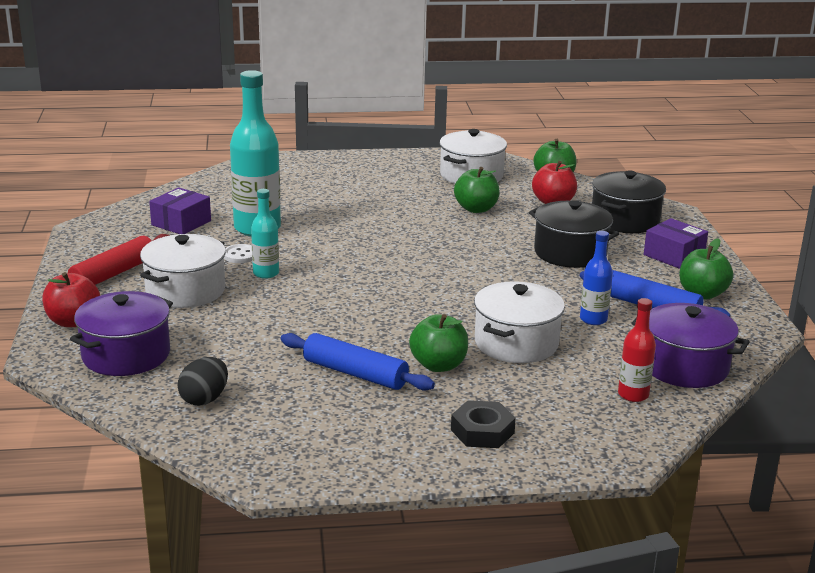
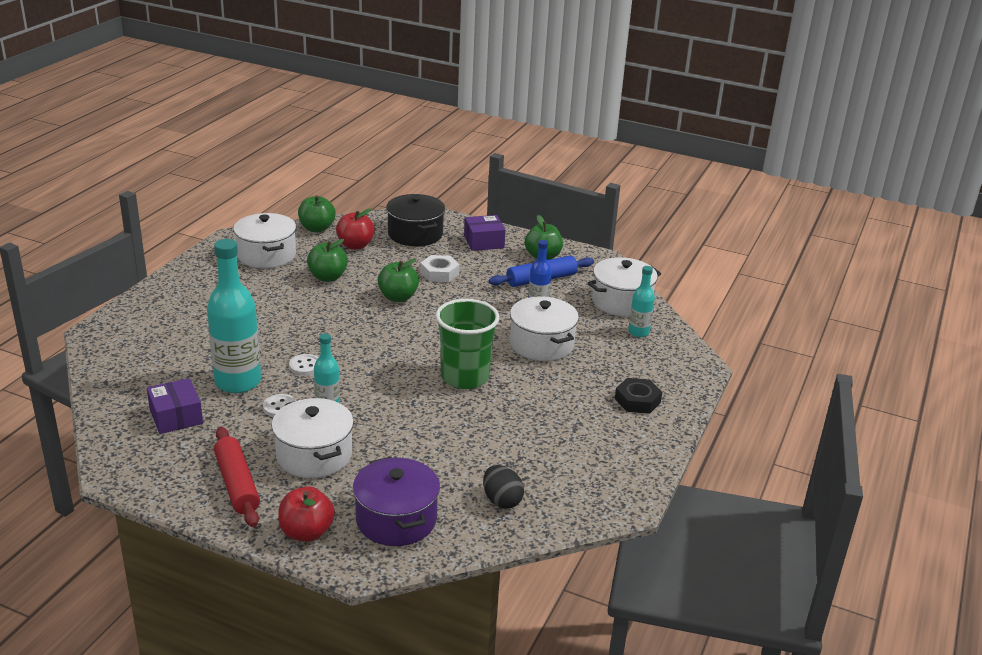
camera: 60 degrees left, 5 degrees up
blue rolling pin [281,333,435,391] -> none
green apple [409,314,468,372] -> green apple moved to [378,259,419,302]
black pot [529,200,619,268] -> white nut [420,255,460,282]
red bottle [618,298,656,402] -> turquoise bottle [628,266,655,337]
purple pot [632,303,750,388] -> white pot [588,257,661,317]
none -> white button [289,354,319,375]
none -> green cup [435,299,500,389]

